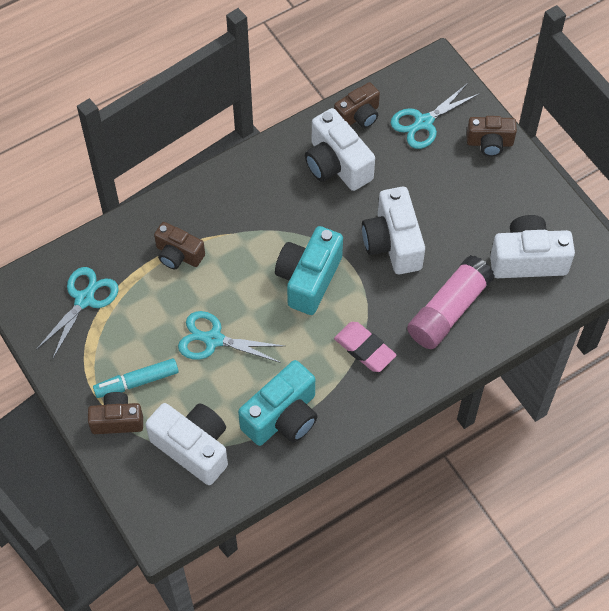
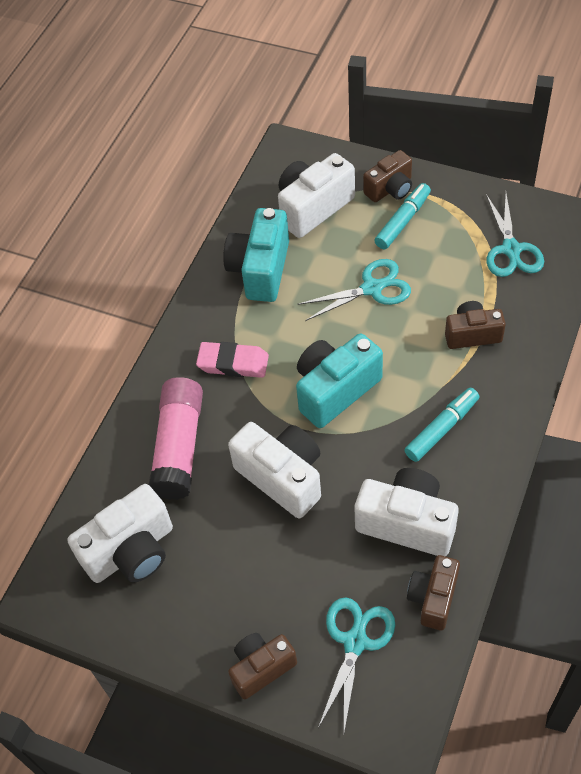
camera: 150 degrees right, 5 degrees down
white camera [145,403,228,485] -> white camera turned 135 degrees clockwise [278,153,355,238]
turquoise camera [275,226,343,315] -> turquoise camera turned 120 degrees counterclockwise [296,333,383,428]
none -> turquoise marker [405,388,479,462]

